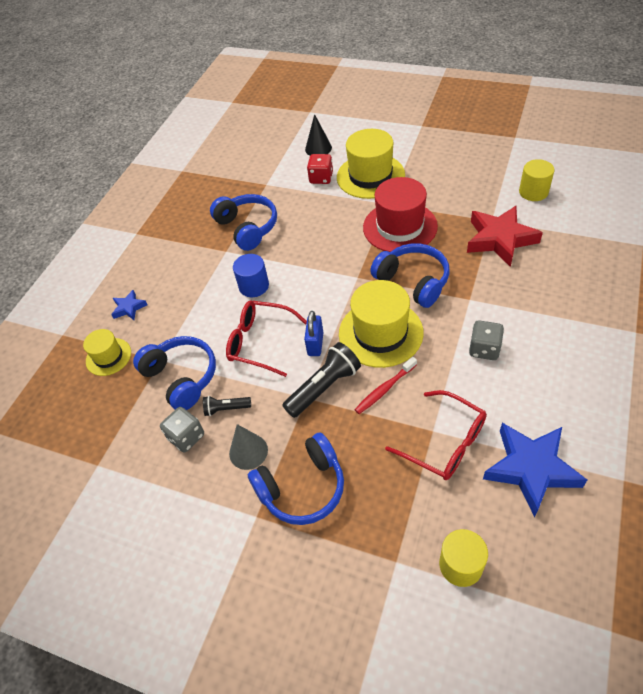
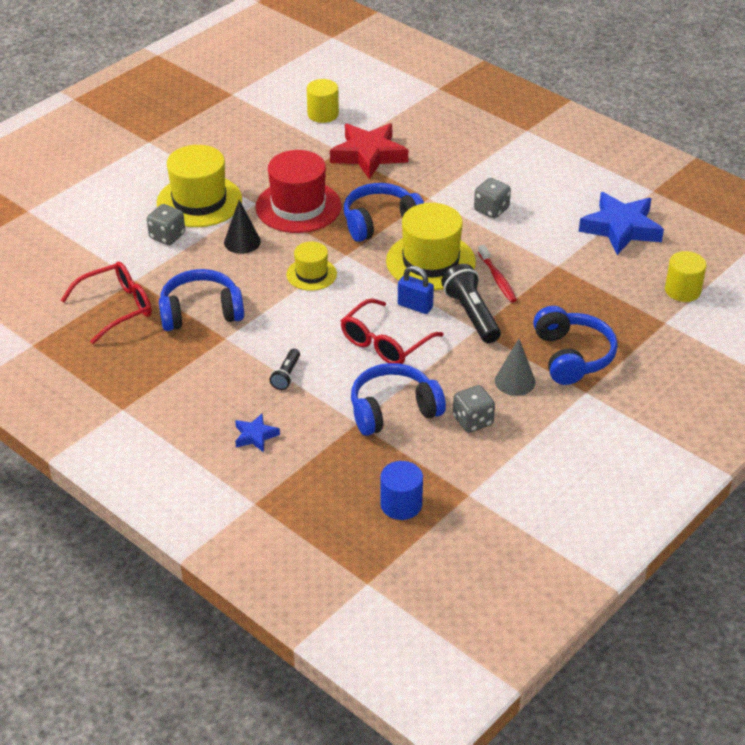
camera: 75 degrees left, 10 degrees down
yellow hat [83,329,131,376] -> yellow hat moved to [286,241,337,291]
black flashlight [203,396,251,416] -> black flashlight moved to [270,349,300,390]
blue cylinder [233,254,269,297] -> blue cylinder moved to [380,461,423,520]
black cone [305,114,332,156] -> black cone moved to [224,200,261,254]
red dice [307,154,333,184] -> grey dice [147,204,185,245]
red glasses [385,390,487,480] -> red glasses moved to [61,261,152,344]

